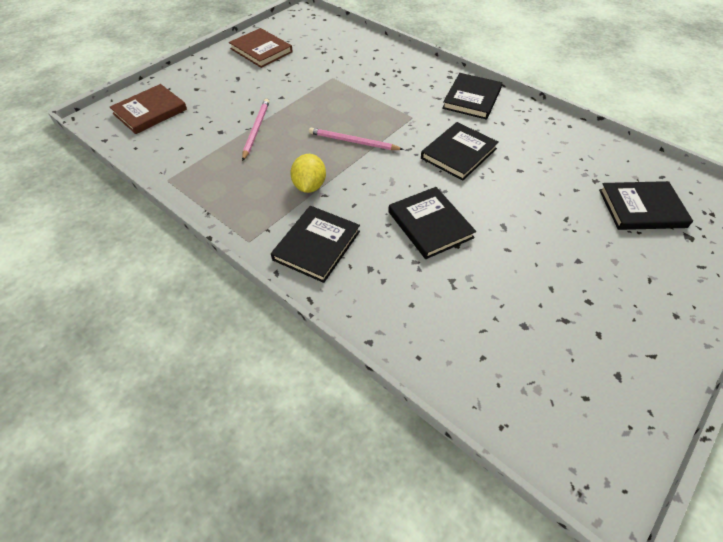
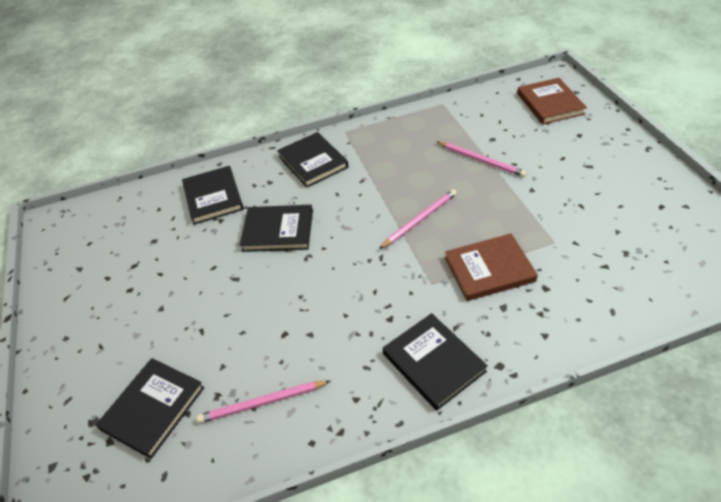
camera: 125 degrees right, 5 degrees down
brown book [229,28,293,68] -> brown book moved to [445,234,538,301]
yellow lemon [290,154,326,193] -> none
black book [421,122,499,181] -> black book moved to [182,166,244,225]
none -> pink pencil [196,381,330,423]

